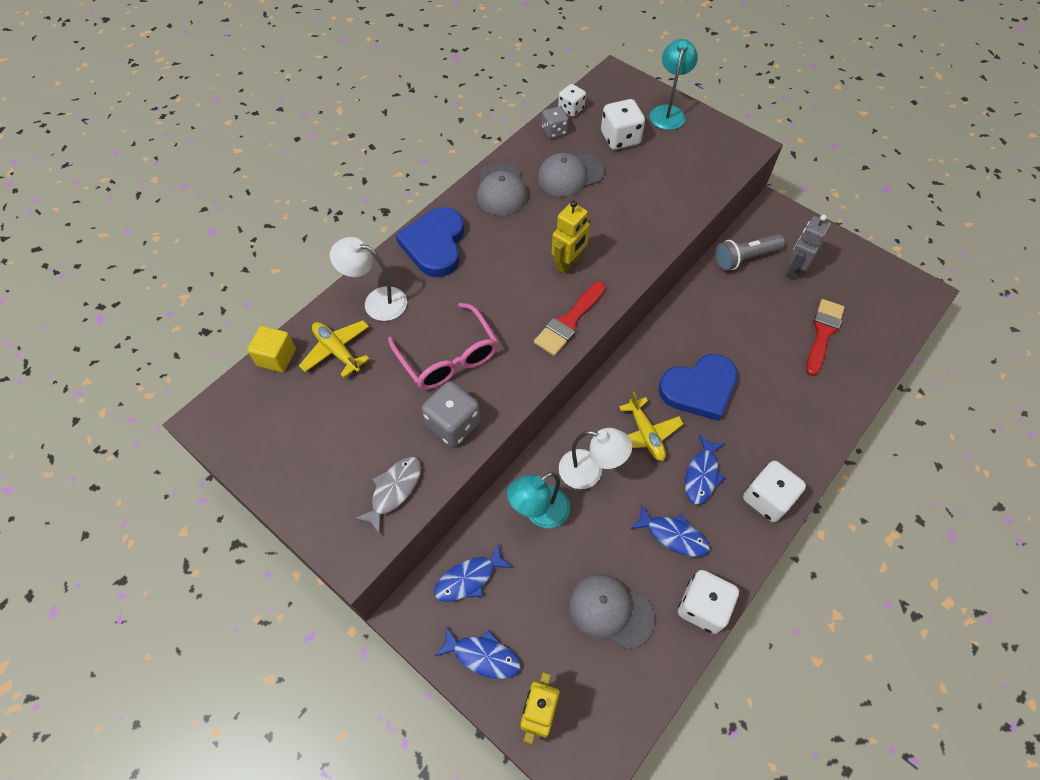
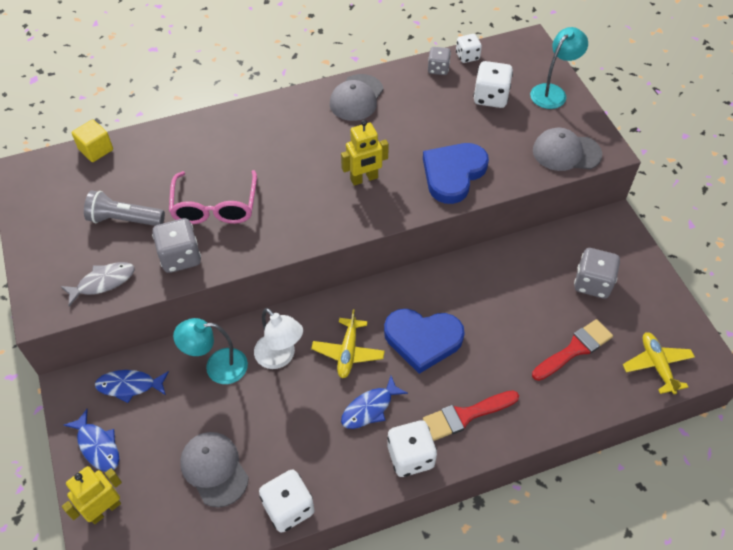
camera: 30 degrees right, 5 degrees down
yellow plane [299,320,369,378] -> yellow plane moved to [623,332,695,394]
white lamp [330,237,407,321] -> none
blue heart [396,207,464,277] -> blue heart moved to [423,143,489,204]
red brush [534,282,606,356] -> red brush moved to [423,390,519,441]
grey cap [538,153,605,197] -> grey cap moved to [533,128,602,171]
blue fish [630,505,710,557] -> none
grey flashlight [715,234,785,271] -> grey flashlight moved to [84,190,165,226]
grey robot [786,214,831,280] -> grey dice [574,248,620,298]

